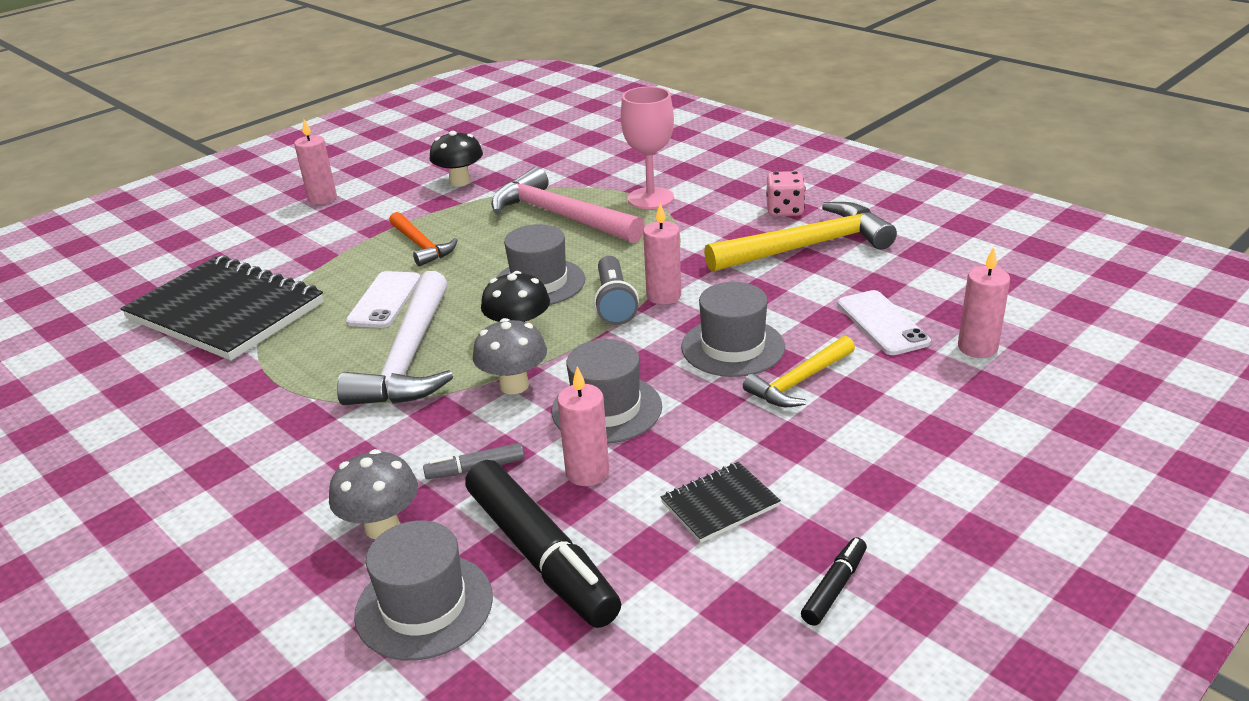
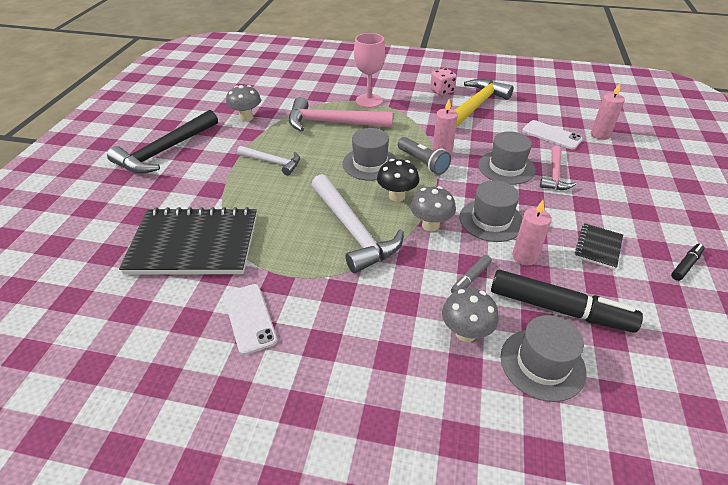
camera: 35 degrees left, 10 degrees up
pink candle [294,119,337,204] -> black hammer [107,110,218,174]
white phone [346,271,420,328] -> white phone moved to [224,284,277,355]
orange hammer [389,212,458,266] -> white hammer [237,146,300,175]
black mushroom [429,131,483,187] -> grey mushroom [226,85,261,121]
yellow hammer [743,336,855,407] -> pink hammer [540,146,576,190]
black marker [801,537,867,626] -> black marker turned 45 degrees clockwise [671,244,705,281]

